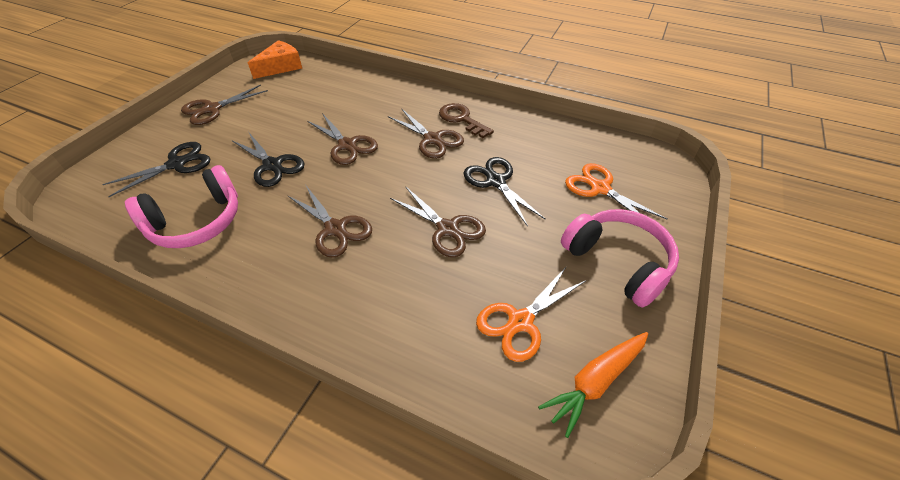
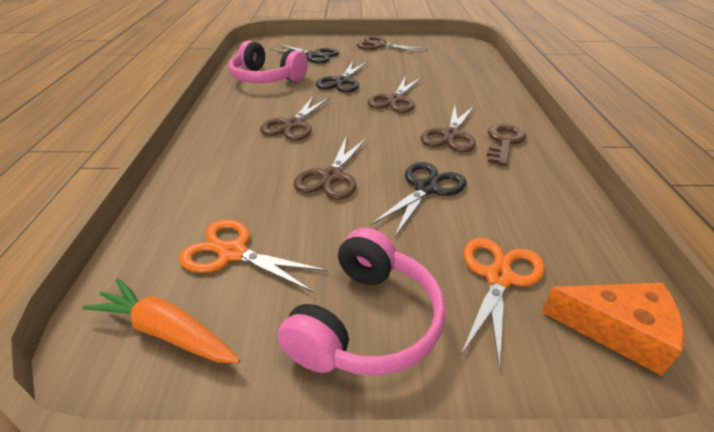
camera: 65 degrees right, 10 degrees down
orange cheese [248,40,302,79] -> orange cheese moved to [542,283,684,376]

